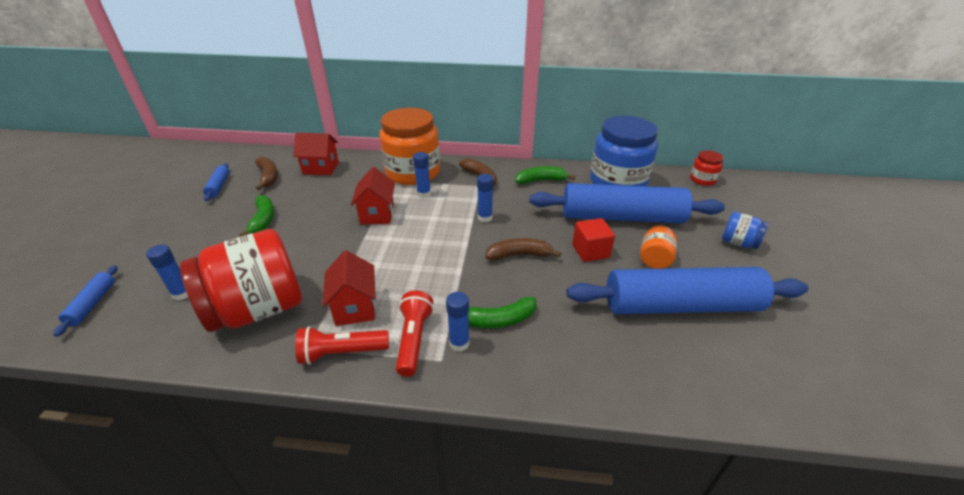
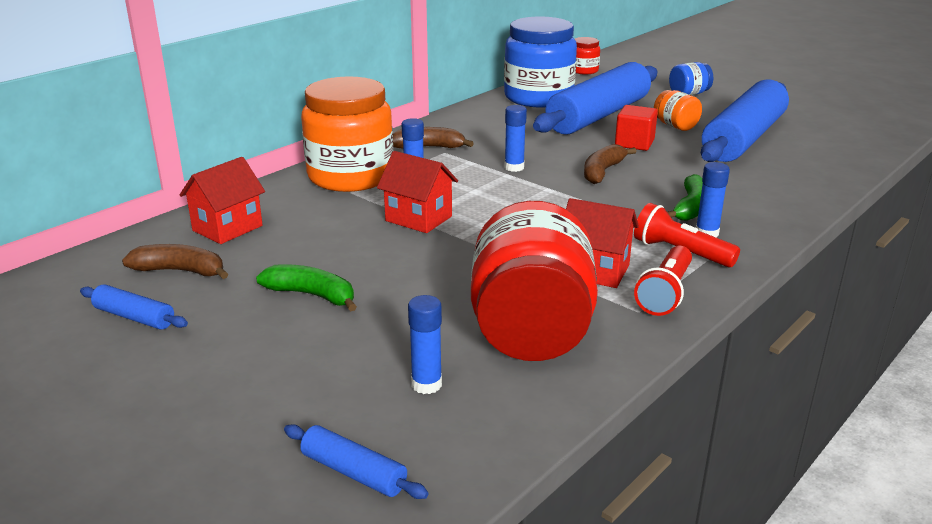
camera: 55 degrees left, 10 degrees down
green banana [515,166,575,184] -> none

